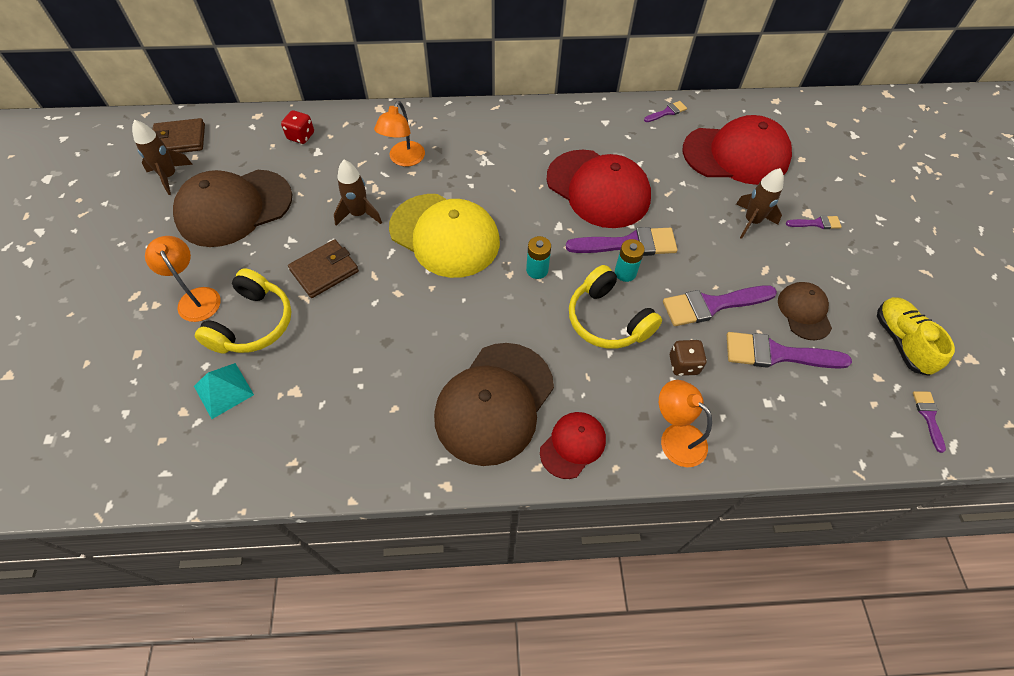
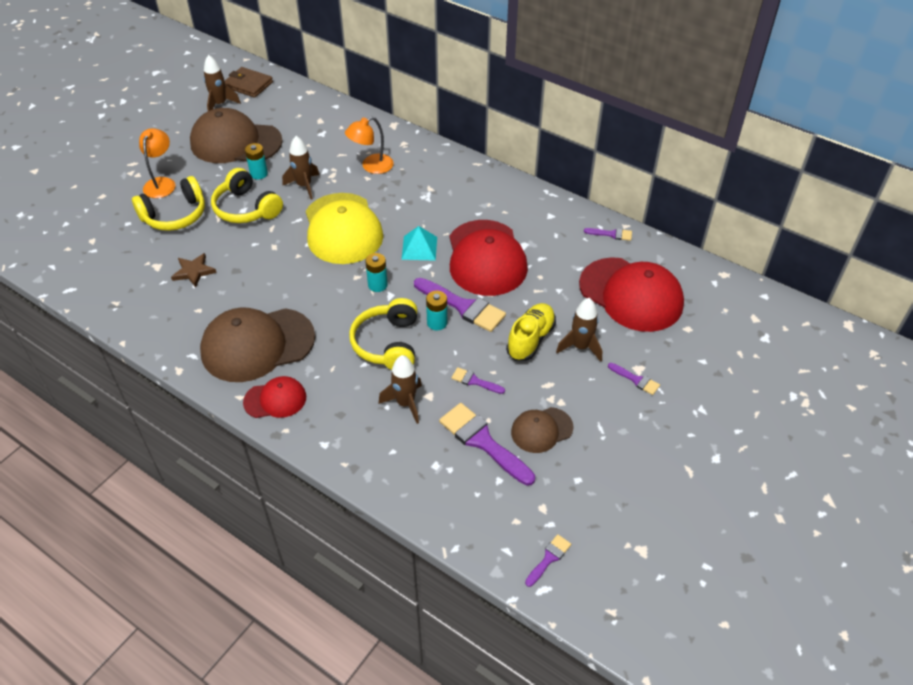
camera: 40 degrees right, 10 degrees down
turquoise pyramid [194,363,254,419] -> turquoise pyramid moved to [402,226,437,261]
red dice [281,110,314,144] -> none
brown wallet [288,239,359,298] -> yellow headphones [211,168,283,223]
orange lamp [659,380,712,467] -> none
purple brush [663,285,777,326] -> purple brush [451,367,505,394], size x0.50
brown dice [670,340,707,376] -> brown rocket [378,355,422,424]
brown cap [778,282,832,340] -> brown cap turned 150 degrees counterclockwise [511,407,574,453]
yellow shoe [877,297,955,376] -> yellow shoe moved to [506,303,556,361]
none -> brown star [171,253,216,288]
none -> turquoise battery [245,143,268,179]

